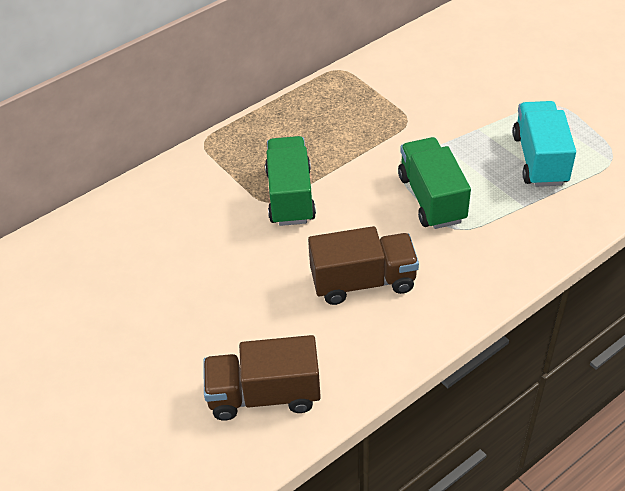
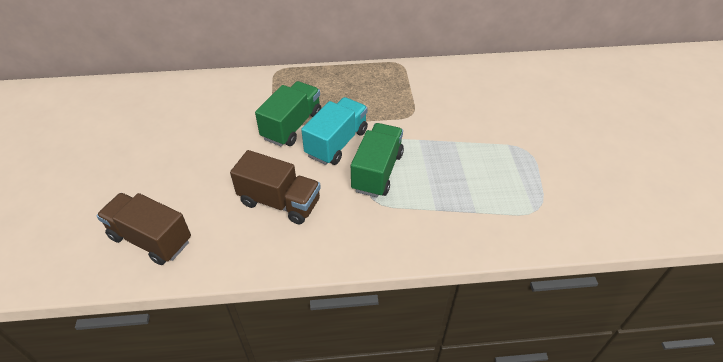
camera: 30 degrees right, 0 degrees up
turquoise truck [513,101,576,187] -> turquoise truck moved to [301,97,368,165]

